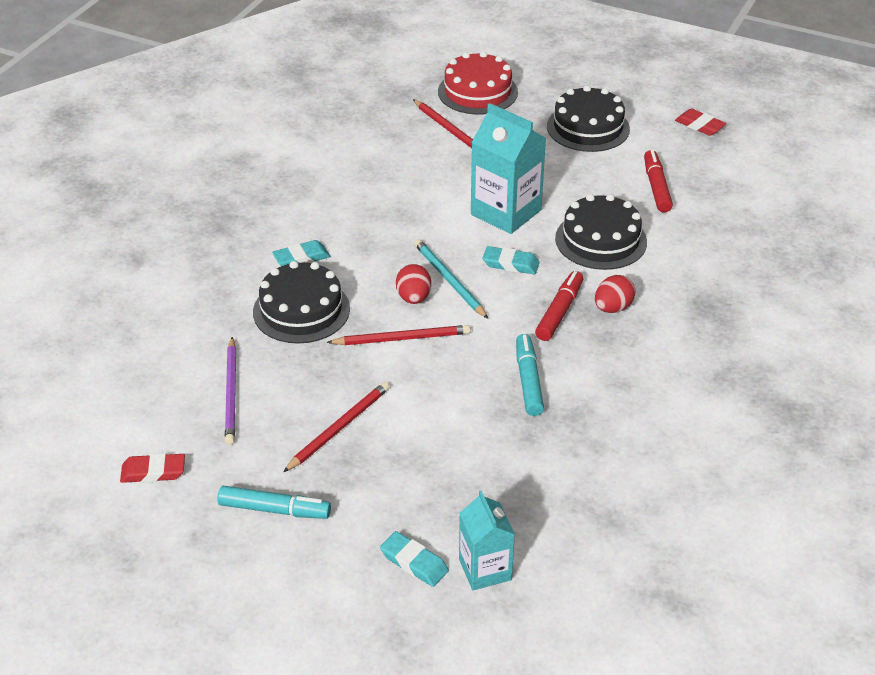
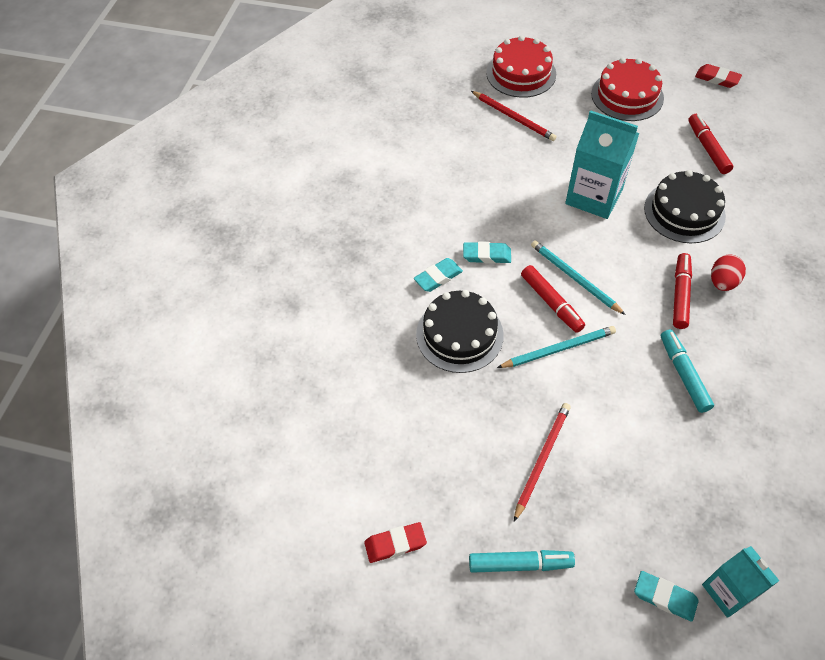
camera: 10 degrees left, 15 degrees up
purple pencil [225,337,236,445] -> none
red pencil [326,325,471,345] -> turquoise pencil [497,326,616,368]
red egg [396,264,431,304] -> red marker [521,265,585,333]
turquoise eraser [483,246,540,274] -> turquoise eraser moved to [463,242,511,264]
black cake [547,85,630,152] -> red cake [591,58,664,121]

